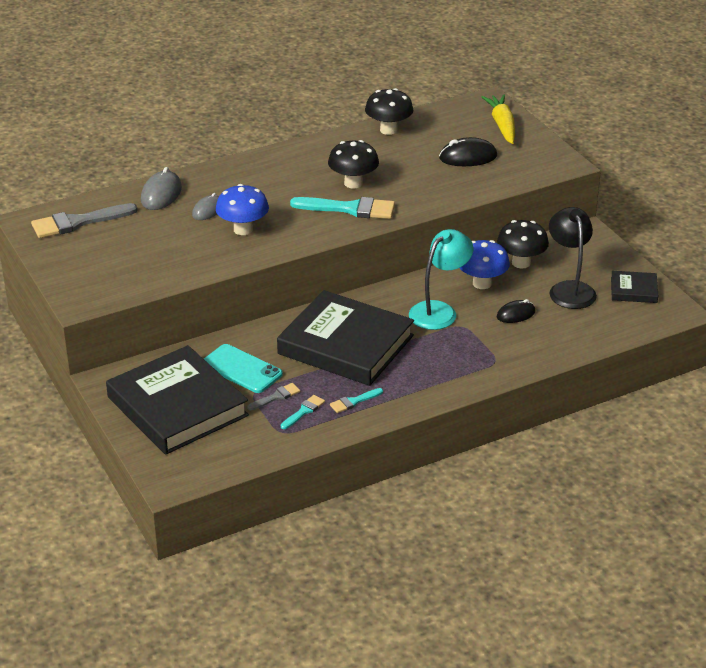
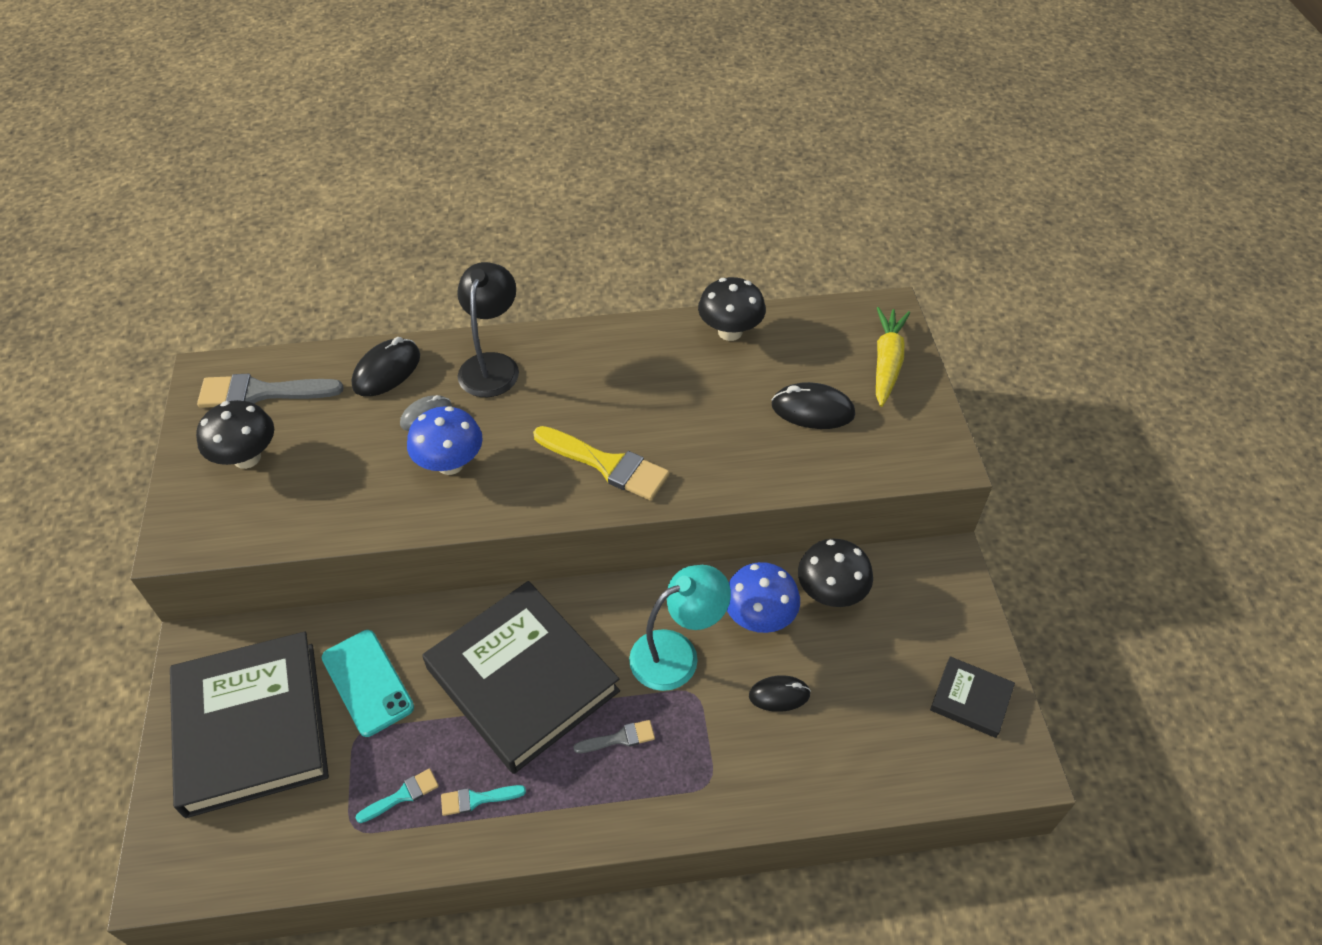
camera: 20 degrees right, 15 degrees up
grey mouse [141,167,182,210] -> black mouse [352,337,420,397]
grey brush [247,383,300,410] -> grey brush moved to [574,720,655,753]
turquoise brush [290,197,395,219] -> yellow brush [533,426,670,501]
black mushroom [328,140,379,189] -> black mushroom moved to [196,400,274,469]
black lamp [549,207,597,309] -> black lamp moved to [457,262,519,397]

